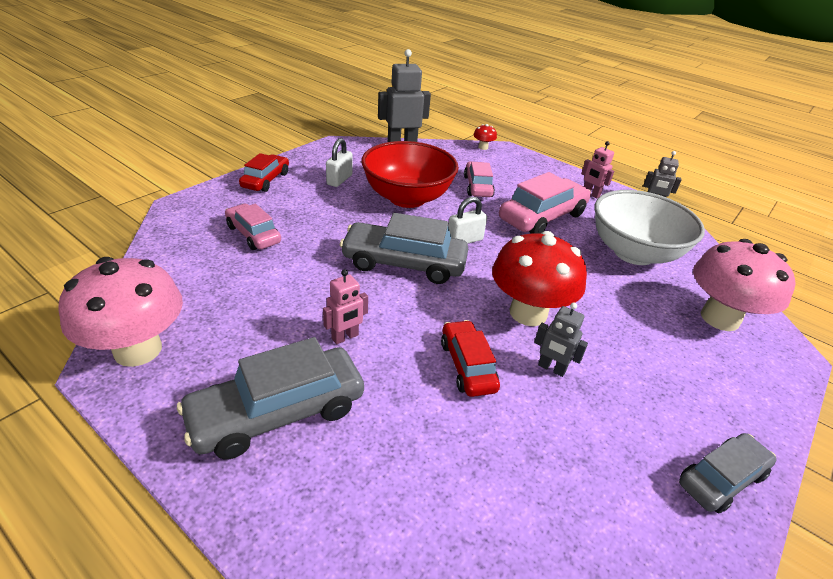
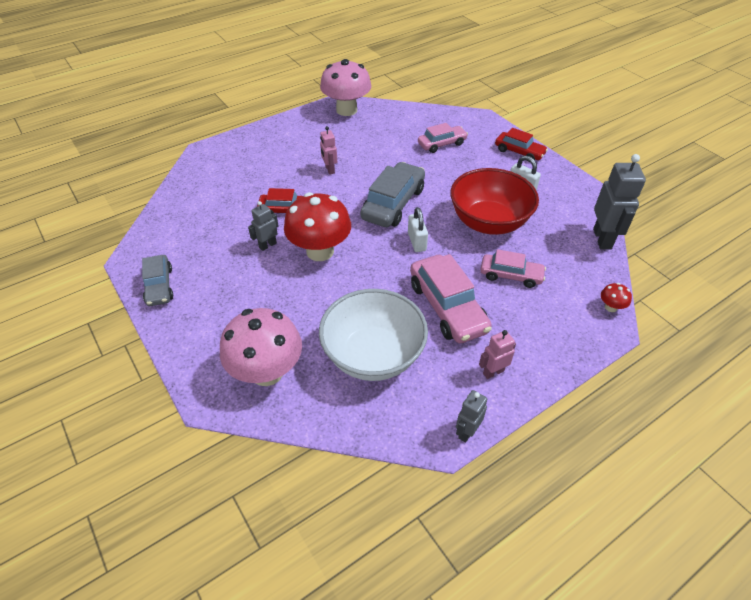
camera: 110 degrees right, 10 degrees up
grey car [177,337,364,459] -> none

